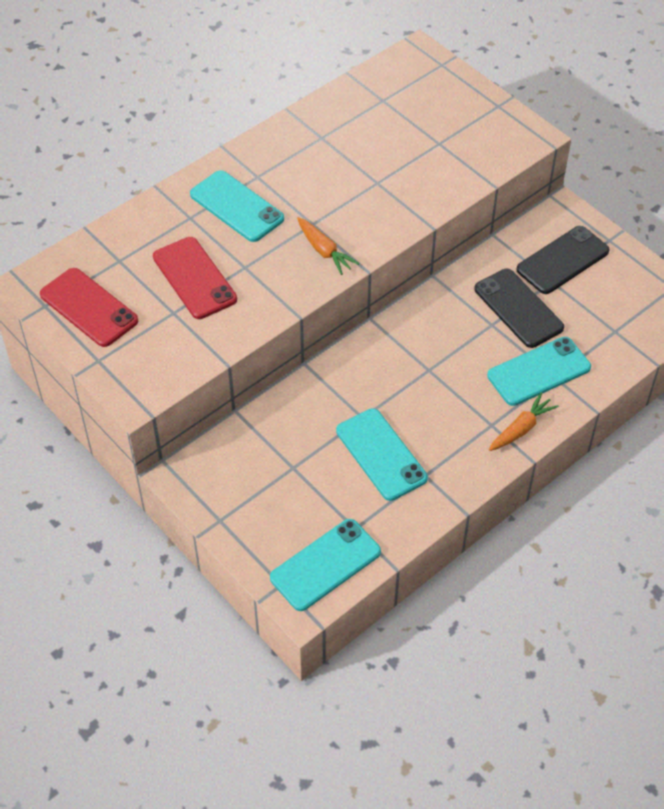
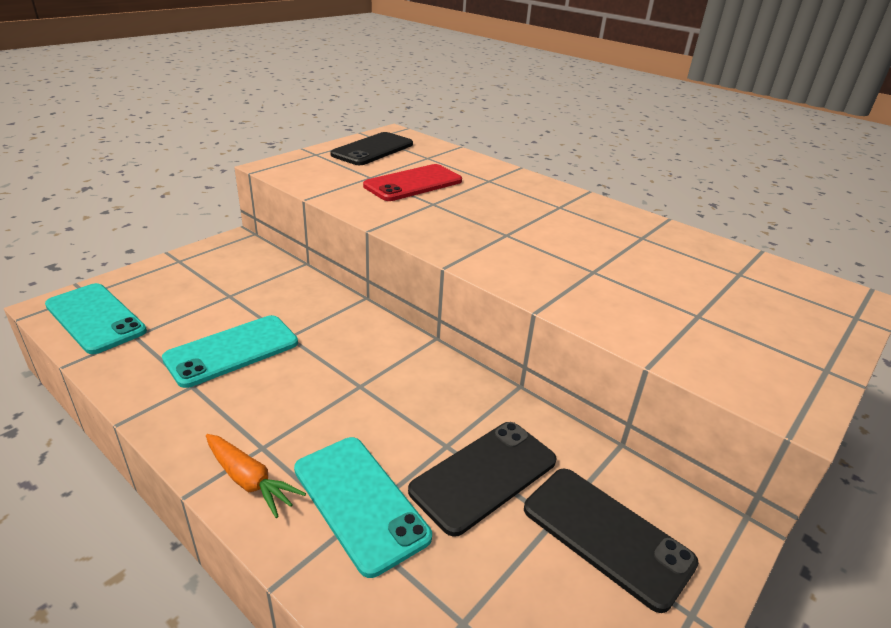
camera: 80 degrees right, 20 degrees down
red phone [40,268,138,347] -> black phone [330,132,413,165]
turquoise phone [190,170,284,242] -> none
orange carrot [297,217,359,275] -> none

